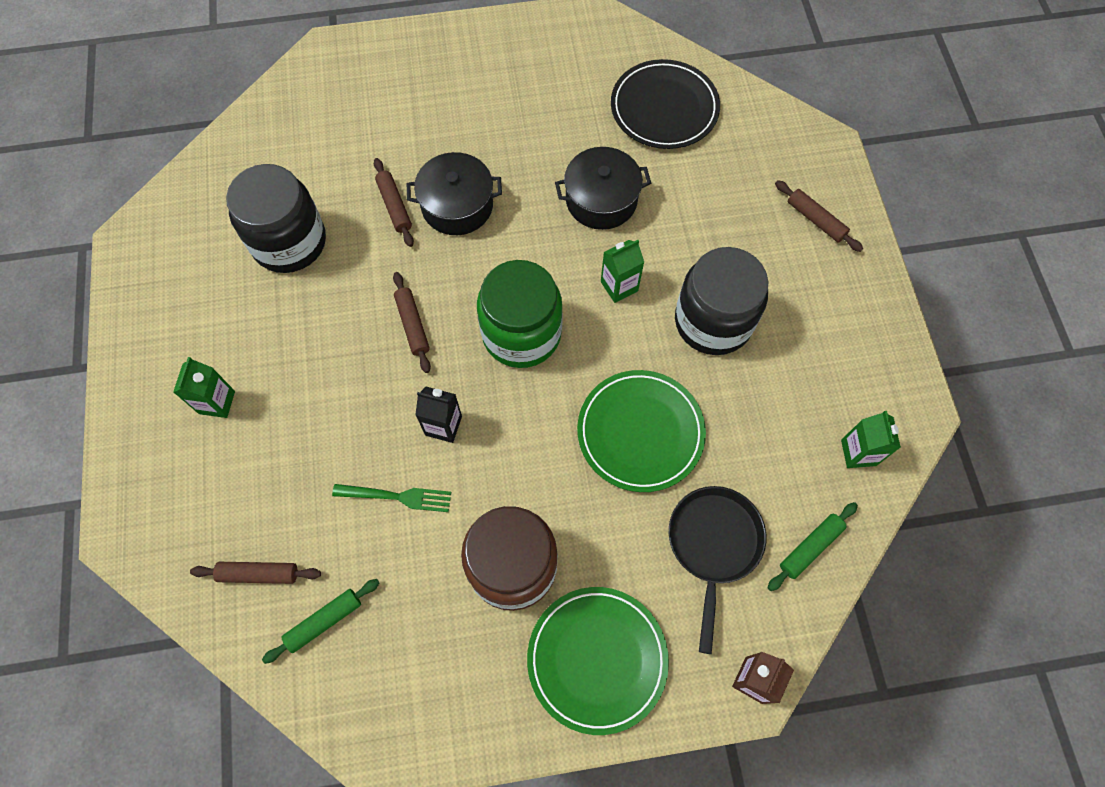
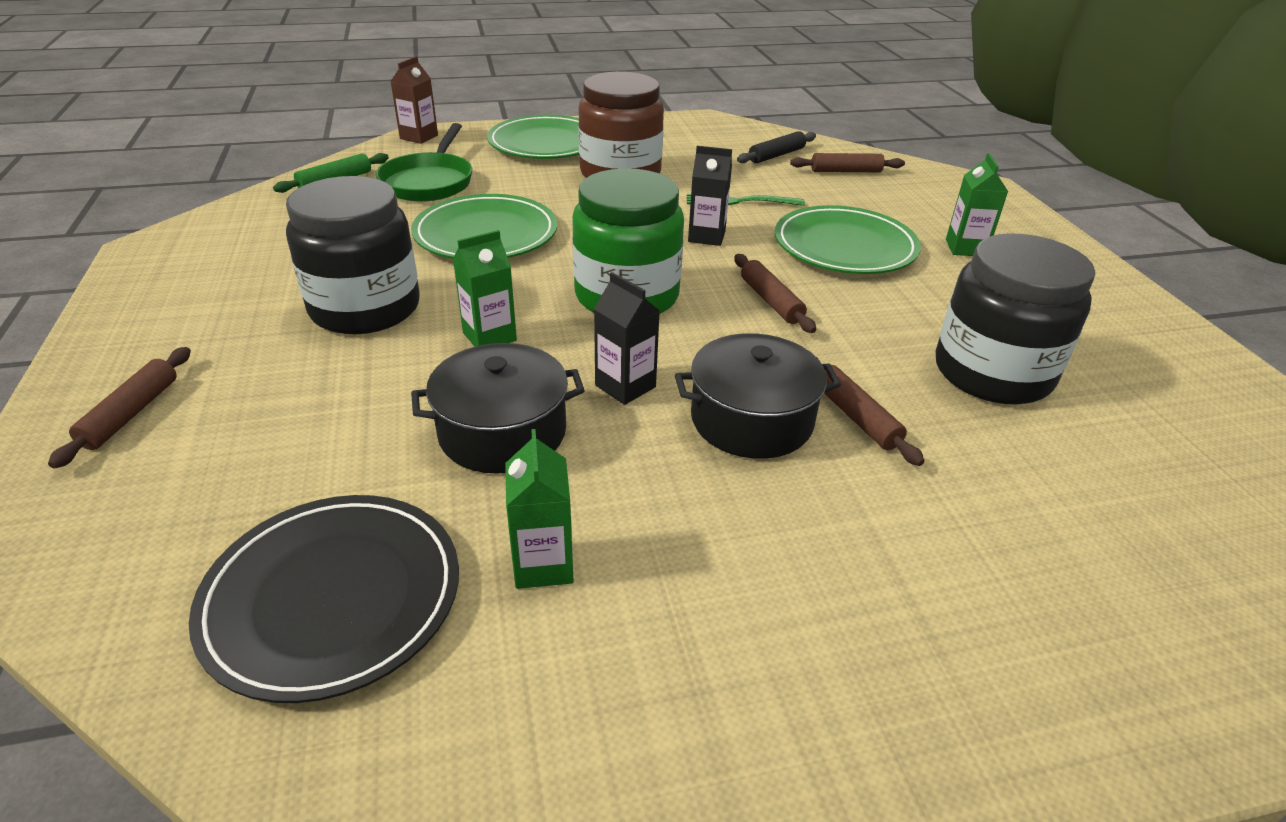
camera: 175 degrees right, 30 degrees down
green rolling pin [262,579,379,664] -> black rolling pin [737,131,816,163]
black pan [669,486,766,654] -> green pan [376,123,472,202]
brown rolling pin [775,180,863,252] -> brown rolling pin turned 60 degrees clockwise [48,347,191,469]
green carton [841,411,901,468] -> green carton moved to [505,429,574,589]
none -> black carton [594,272,660,405]
none -> green plate [775,205,921,274]

